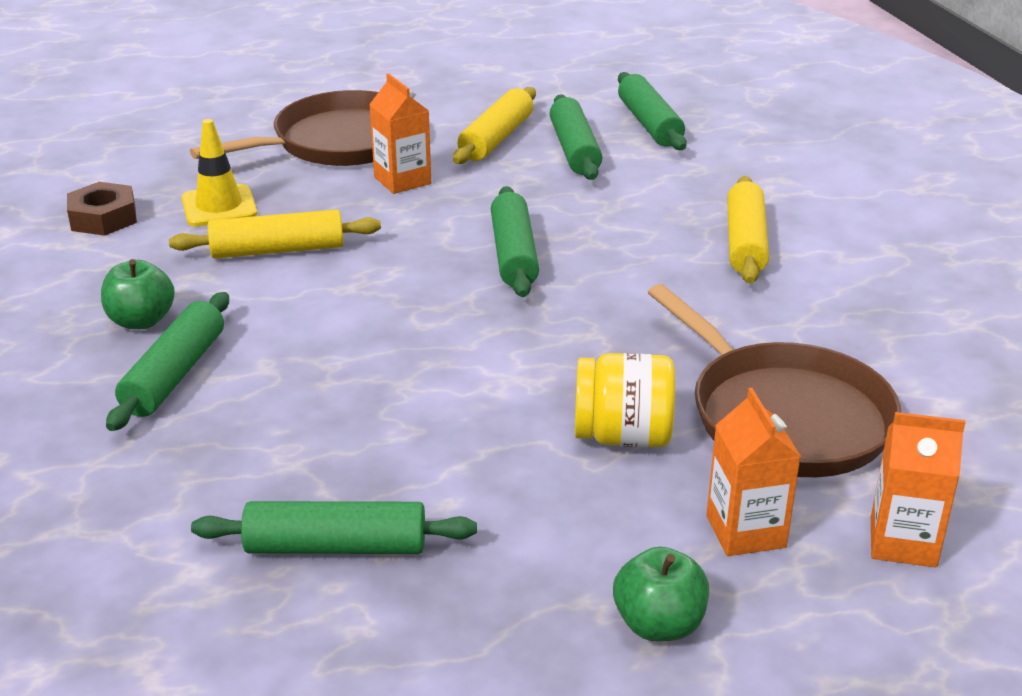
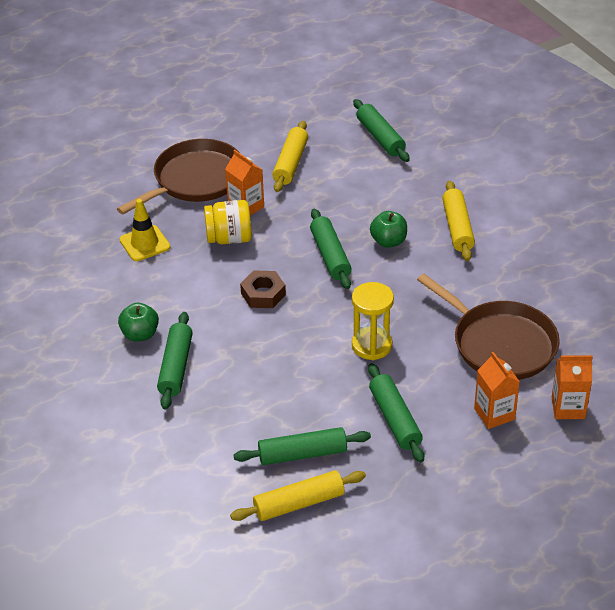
camera: 10 degrees left, 10 degrees up
brown nut [67,182,137,236] -> brown nut moved to [240,270,286,308]
yellow rolling pin [169,209,381,258] -> yellow rolling pin moved to [230,470,366,521]
green rolling pin [549,94,602,180] -> green rolling pin moved to [368,363,424,463]
yellow jar [575,353,675,447] -> yellow jar moved to [204,200,252,244]
green apple [613,546,709,641] -> green apple moved to [370,211,407,248]
none -> yellow hourglass [352,282,394,360]

